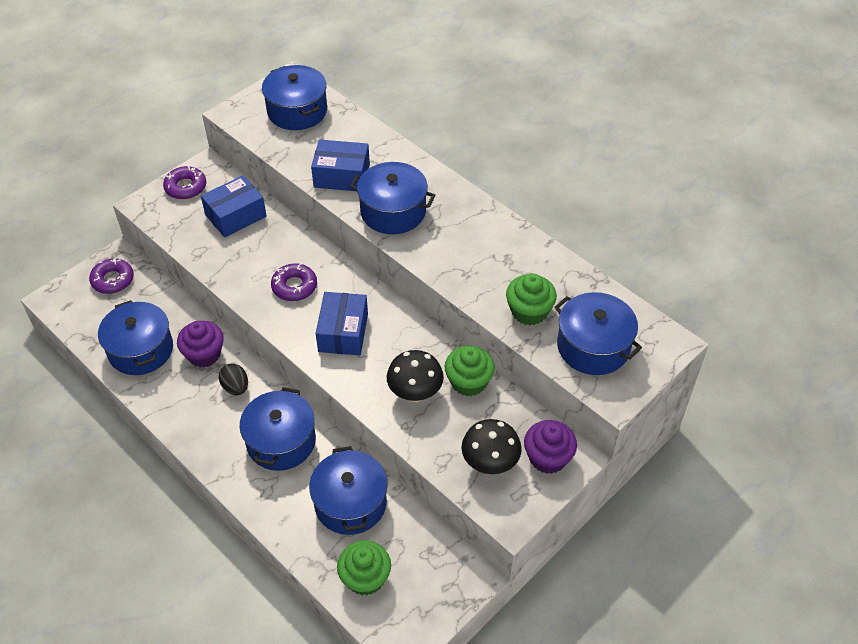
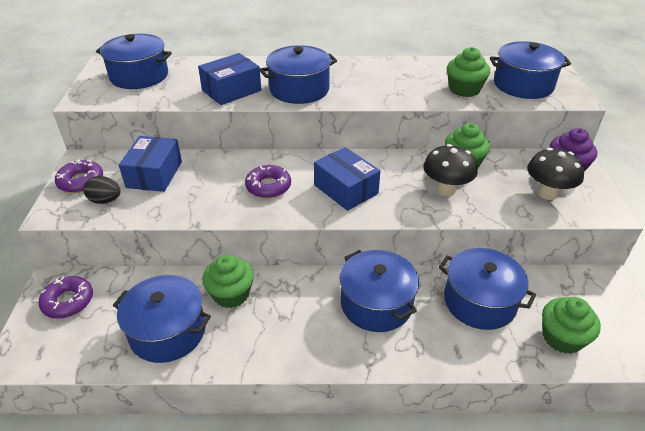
camera: 45 degrees left, 10 degrees down
purple cupcake [177,321,224,368] -> green cupcake [203,255,254,308]
black egg [219,363,248,395] -> black egg moved to [83,176,121,204]

